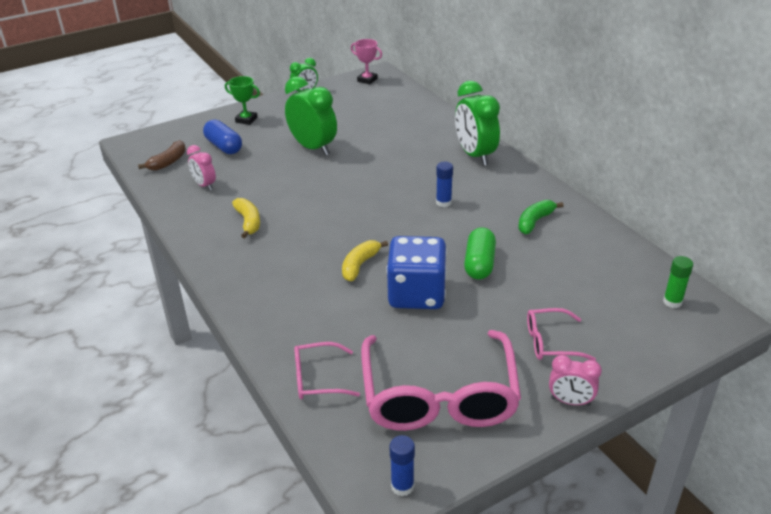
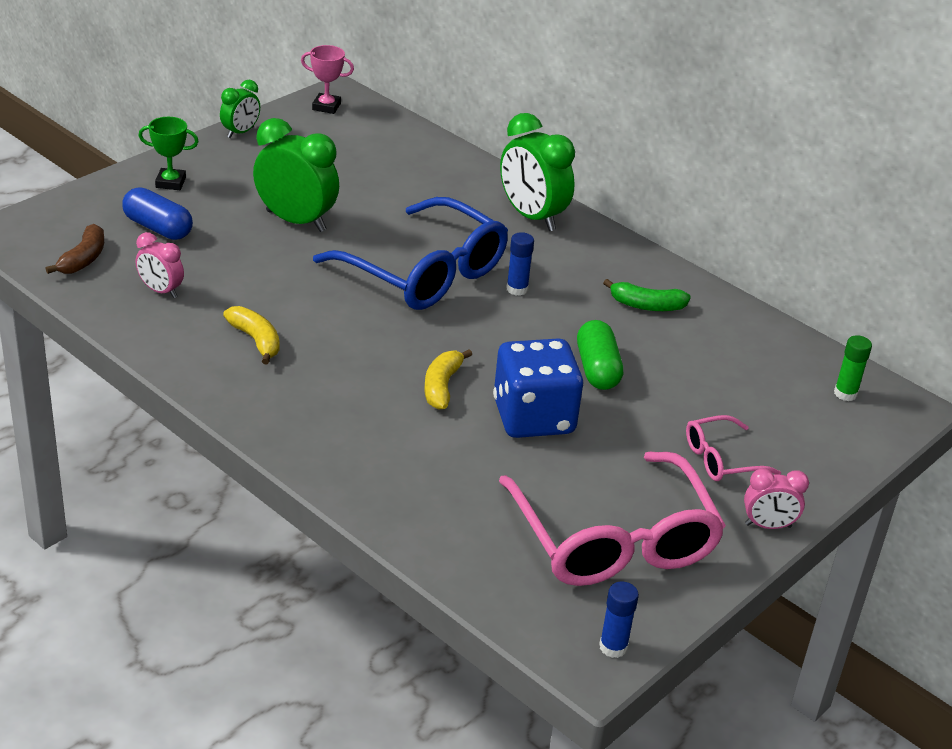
camera: 20 degrees left, 0 degrees up
pink glasses [294,342,360,399] -> none
green banana [518,200,564,234] -> green banana turned 105 degrees counterclockwise [603,279,691,311]
none -> blue glasses [313,197,508,310]

